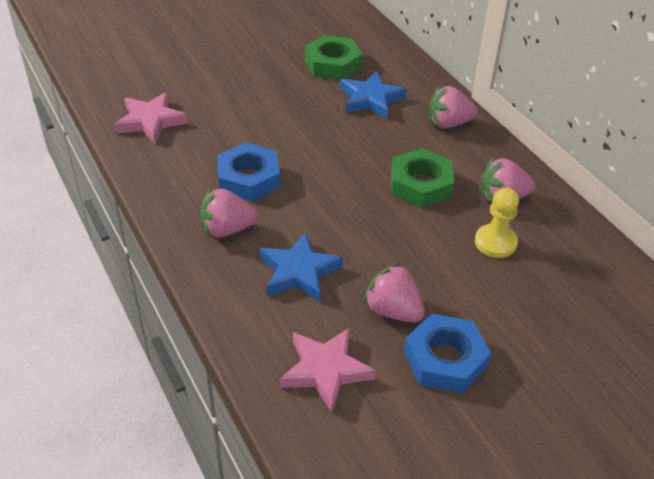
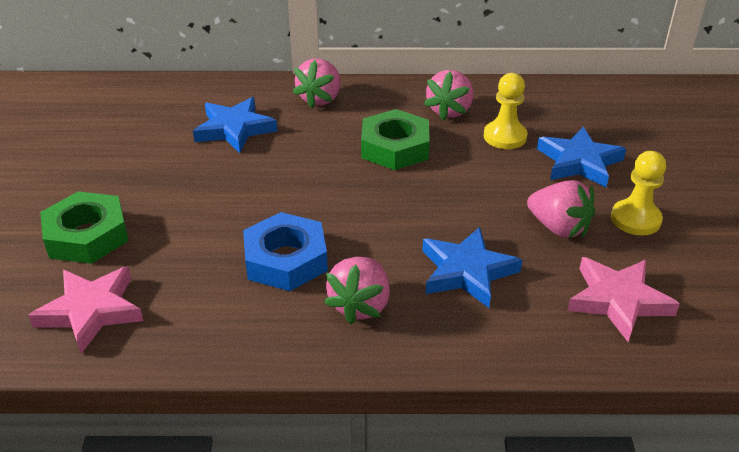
camera: 60 degrees left, 5 degrees down
green nut [305,35,363,80] -> green nut moved to [40,191,129,264]
pink strawberry [363,263,425,323] -> pink strawberry turned 120 degrees counterclockwise [527,180,595,238]
blue nut [404,314,491,393] -> yellow pawn [611,151,666,236]
none -> blue star [537,126,626,188]

